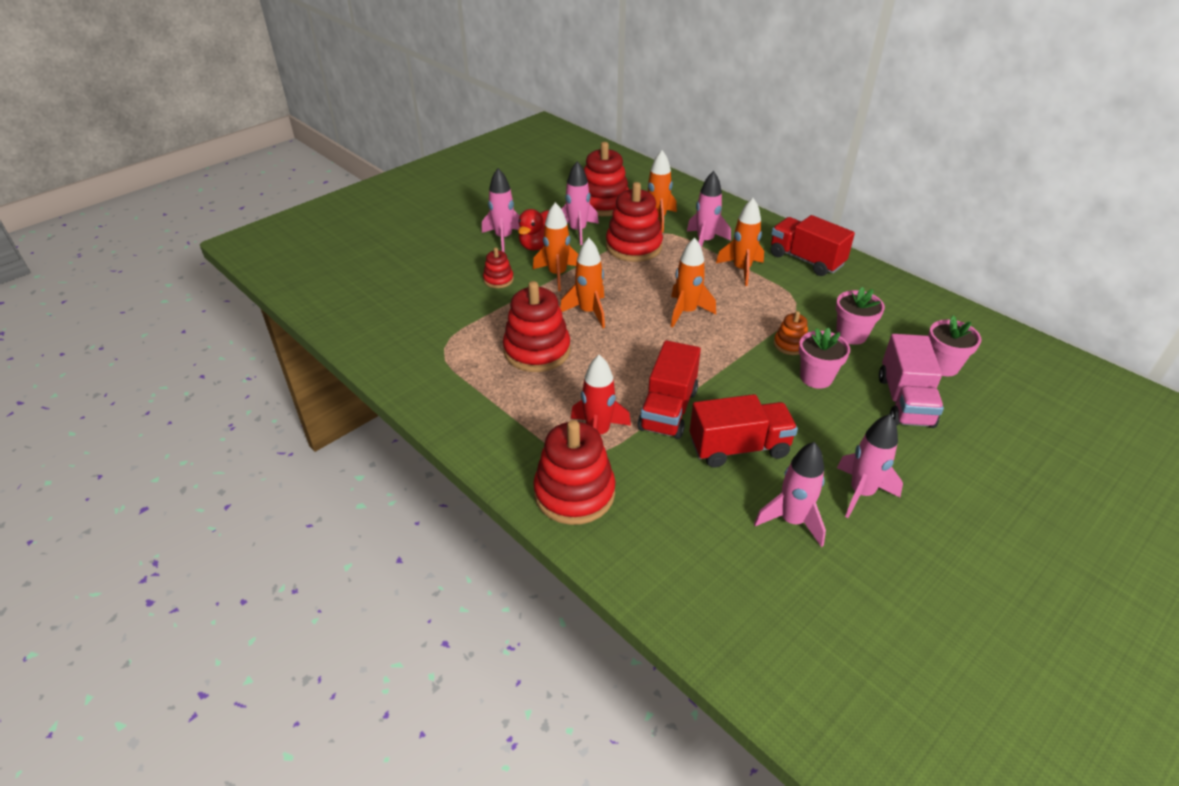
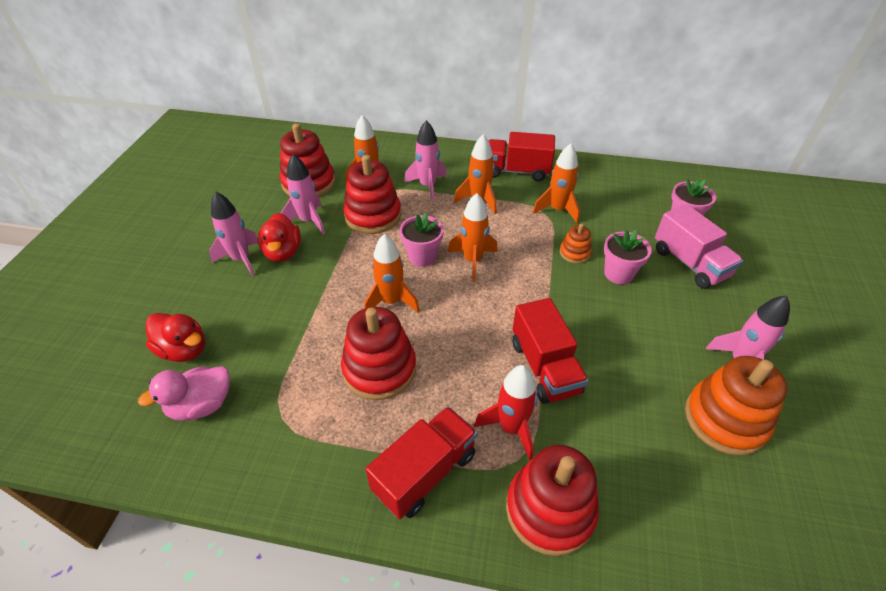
camera: 35 degrees left, 5 degrees up
red stacking toy [483,247,514,288] -> none
orange rocket [533,202,578,291] -> orange rocket moved to [532,143,580,223]
red truck [690,394,798,467] -> red truck moved to [366,406,478,519]
pink rocket [754,442,826,547] -> orange stacking toy [685,356,787,456]
pink flower pot [836,287,885,345] -> pink flower pot moved to [400,213,444,267]
none -> pink duck [138,366,230,421]
none -> red duck [146,313,205,362]

